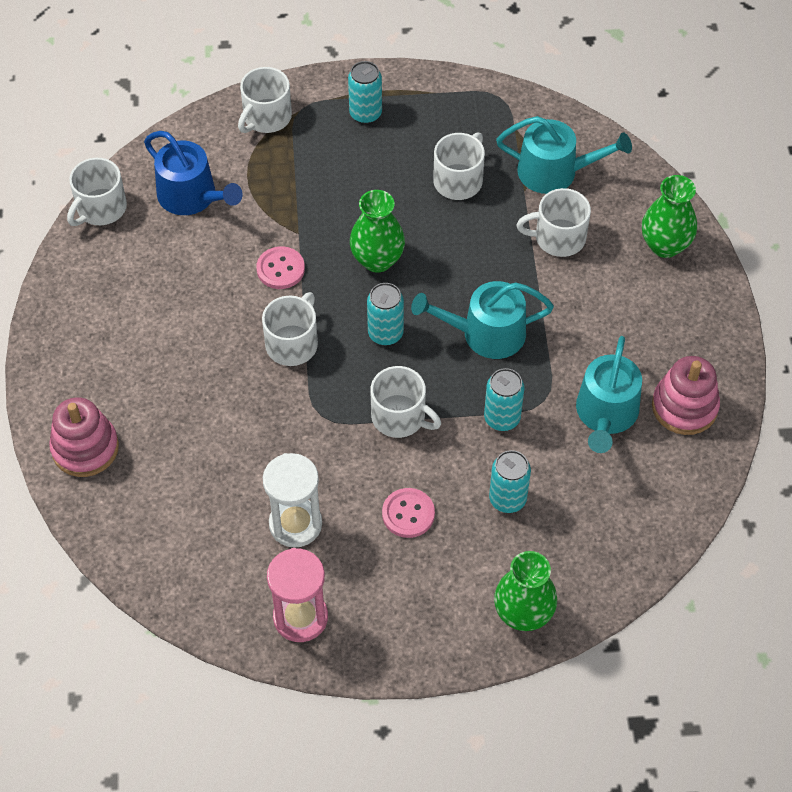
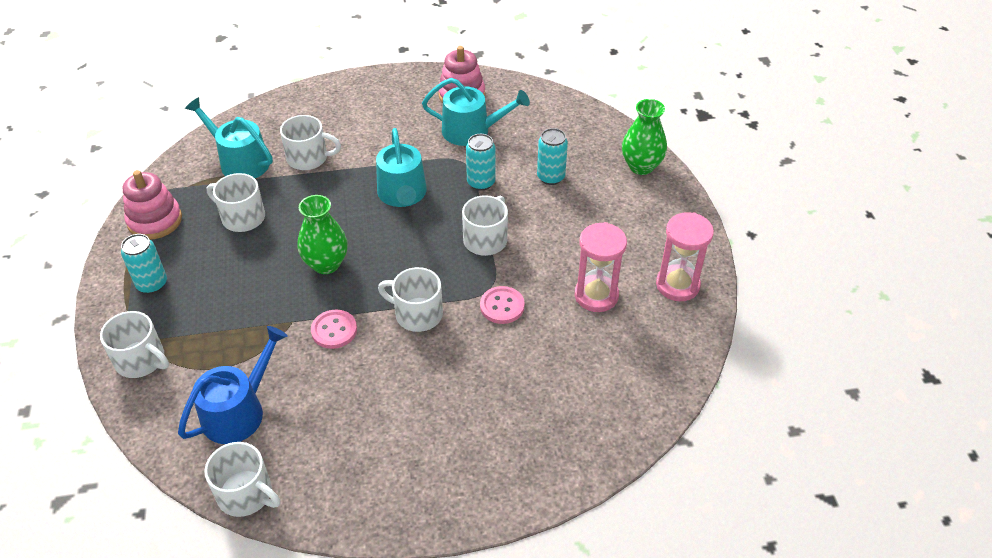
camera: 95 degrees left, 10 degrees down
pink stacking toy [49,397,119,477] -> pink stacking toy moved to [123,170,182,239]
white hourglass [263,453,322,548] -> pink hourglass [575,222,627,312]
turquoise can [367,283,404,346] -> none
pink button [382,488,435,538] -> pink button moved to [480,286,525,324]
turquoise watering can [496,116,632,194] -> turquoise watering can turned 60 degrees counterclockwise [185,97,273,178]
white mug [516,188,591,257] -> white mug turned 75 degrees counterclockwise [280,115,341,170]
green vase [642,175,697,258] -> none

